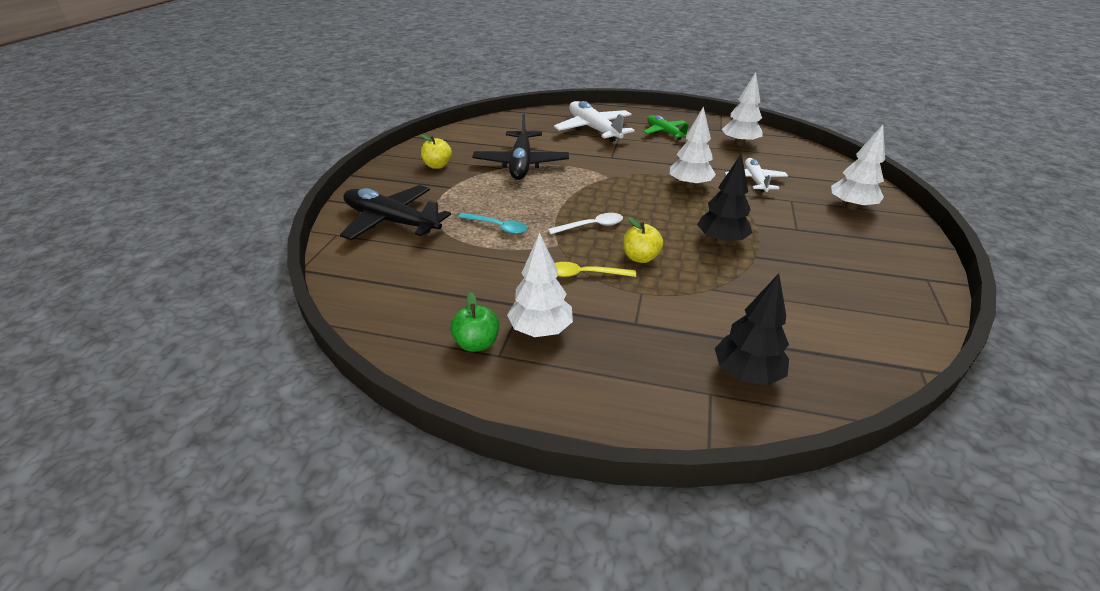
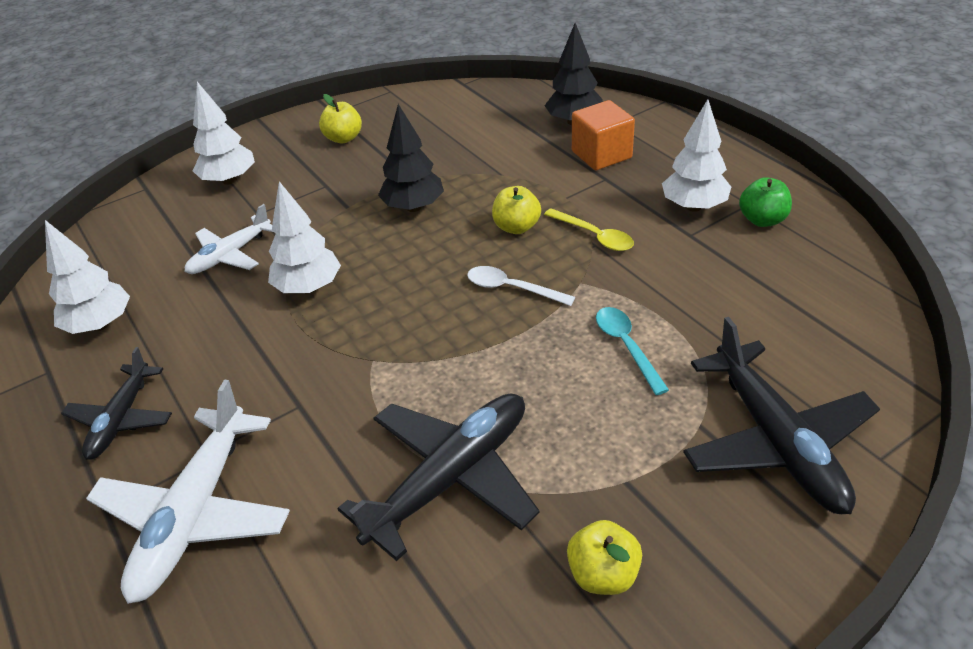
camera: 135 degrees left, 5 degrees up
green plane [643,115,689,140] -> black plane [61,347,172,460]
none -> yellow apple [319,94,362,143]
none -> orange cube [572,100,635,170]

